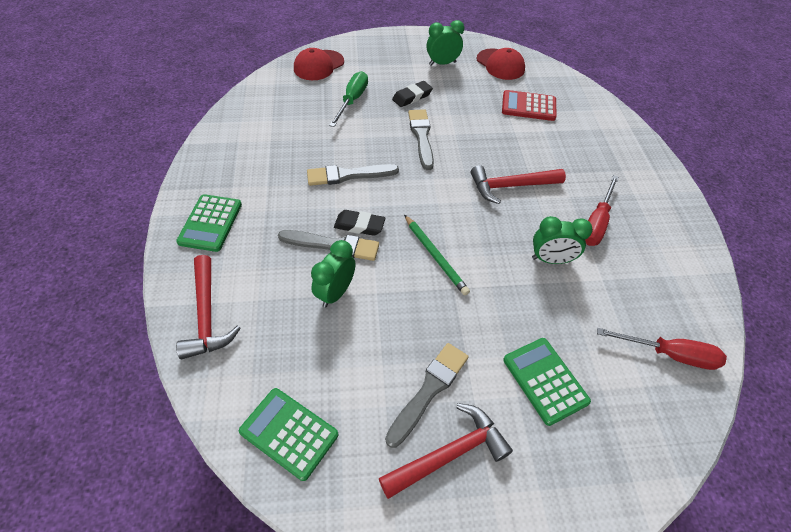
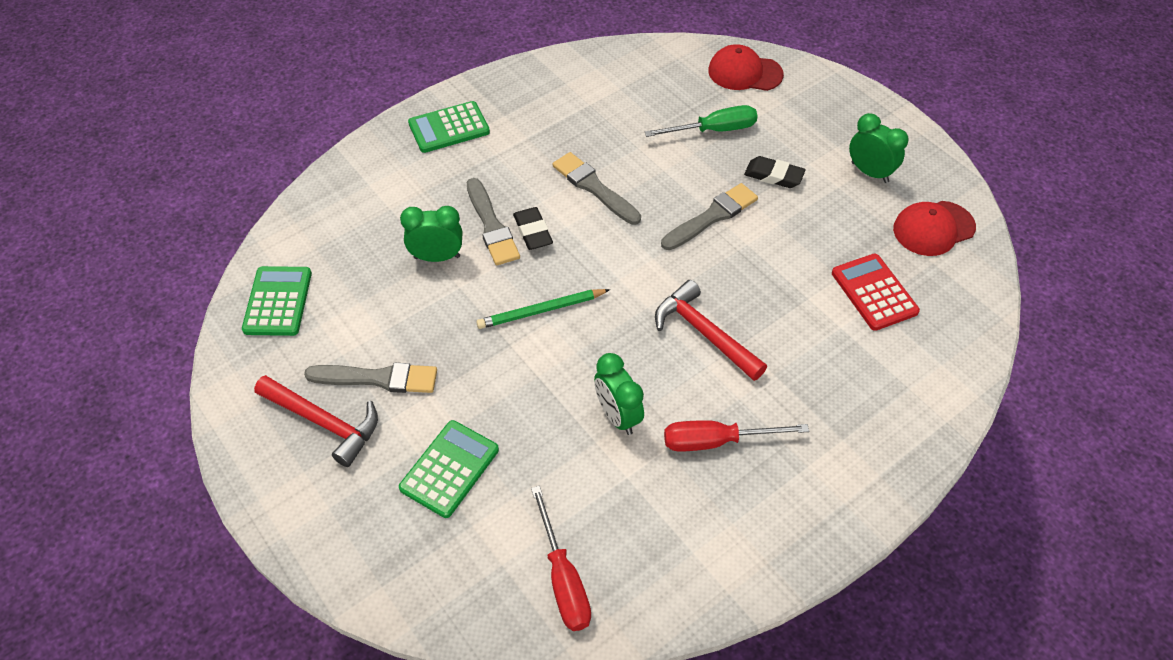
camera: 60 degrees right, 0 degrees up
red hammer [176,255,241,359] -> none
green pencil [404,215,470,295] -> green pencil turned 45 degrees clockwise [476,289,610,329]
red cap [476,48,525,80] -> red cap turned 45 degrees clockwise [893,201,976,256]

